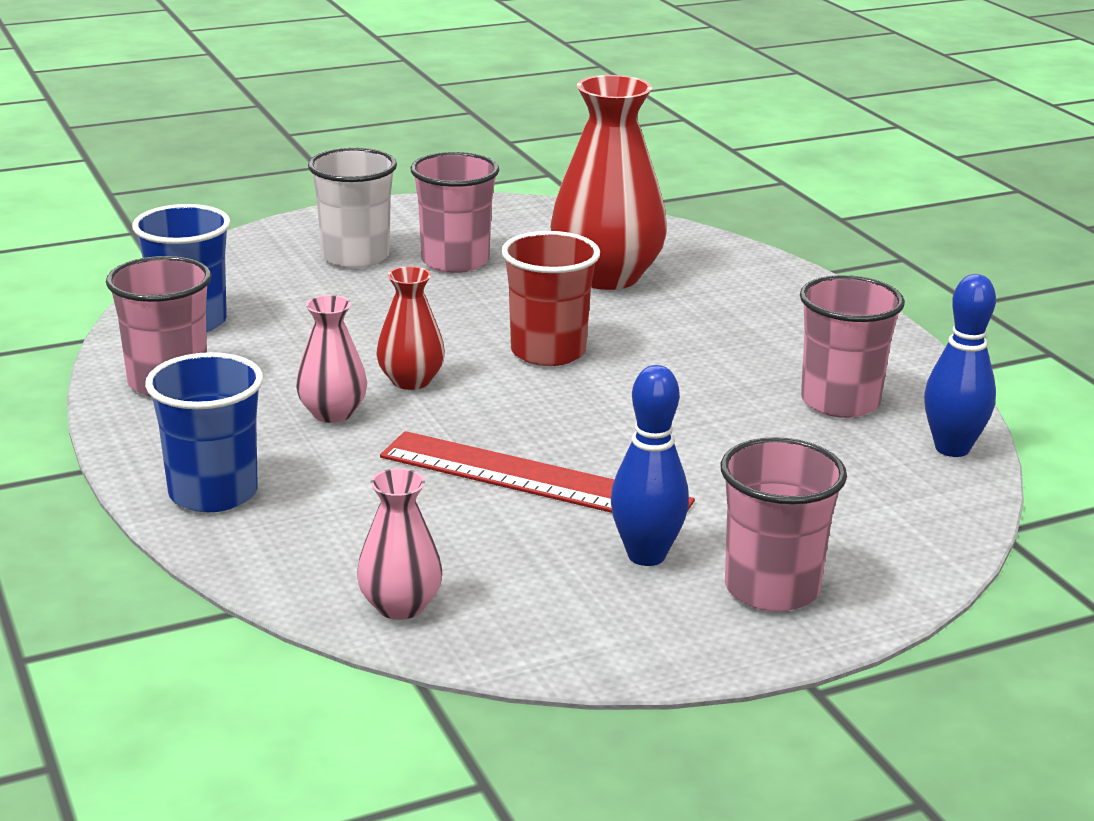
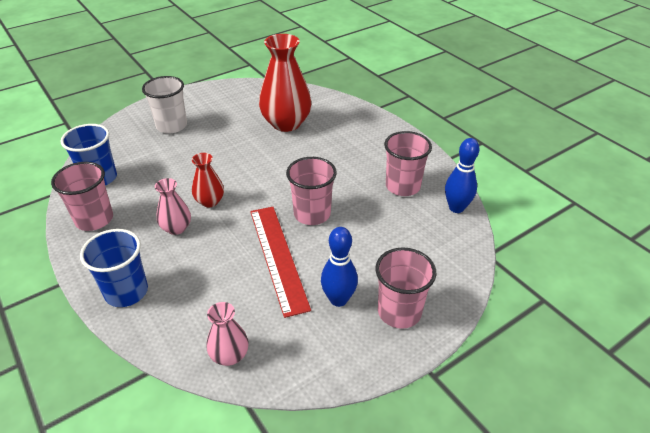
camera: 10 degrees left, 15 degrees up
red ruler [380,431,695,513] -> red ruler turned 60 degrees clockwise [250,207,311,318]
pink cup [411,152,499,273] -> pink cup moved to [286,157,337,225]
red cup [501,231,600,366] -> none

